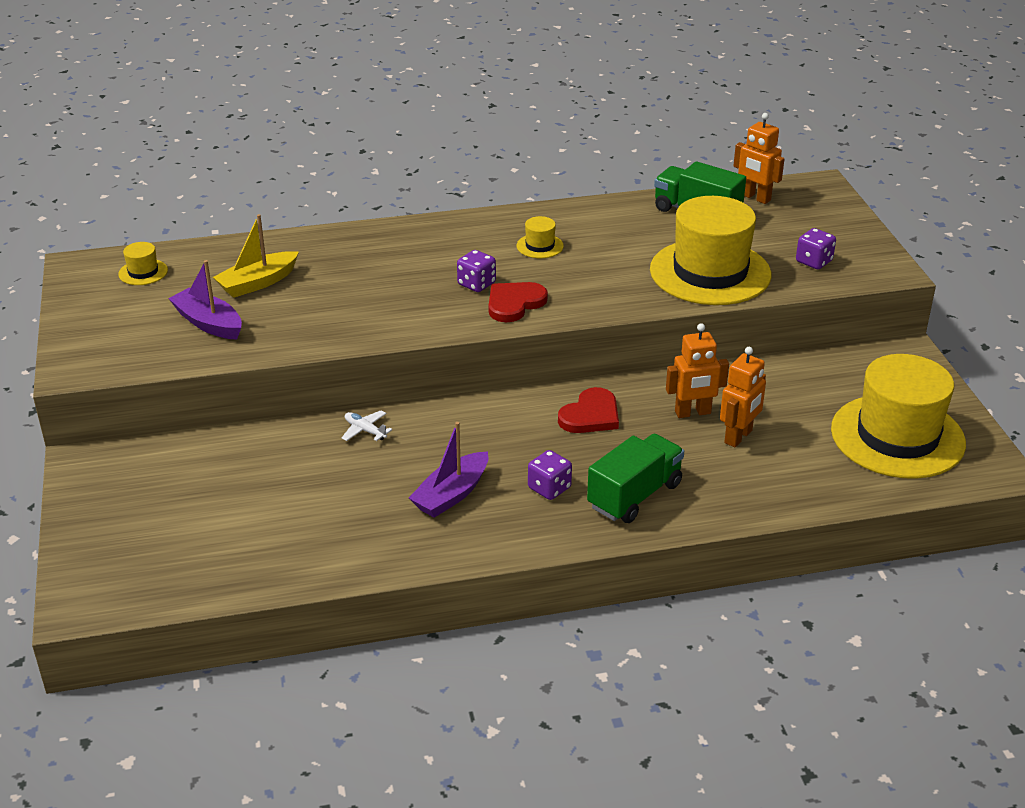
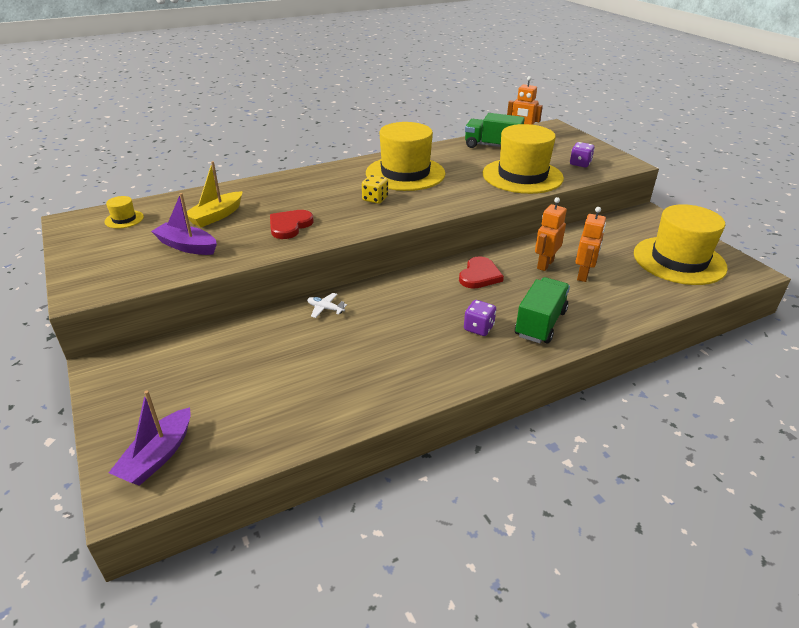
camera: 15 degrees left, 0 degrees up
purple boat [409,422,488,518] -> purple boat moved to [109,391,191,486]
purple dice [457,250,496,292] -> yellow dice [362,175,388,204]
red heart [489,282,548,322] -> red heart moved to [270,210,314,239]
yellow hat [517,216,564,258] -> yellow hat [366,122,445,191], size x2.49
orange robot [666,323,729,418] -> orange robot turned 150 degrees clockwise [535,197,567,271]

